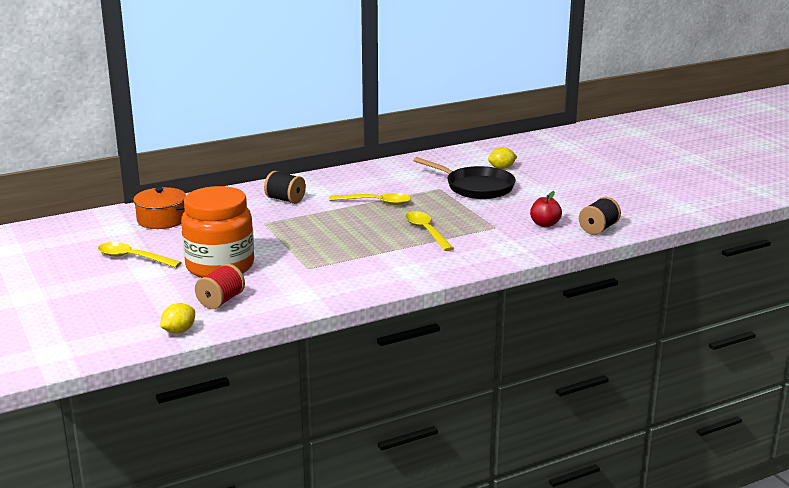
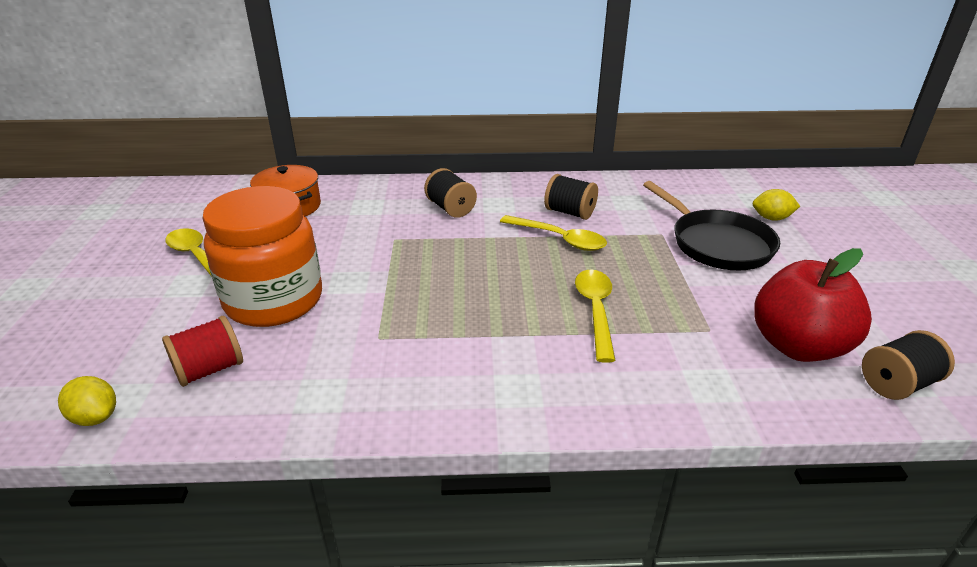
camera: 25 degrees right, 10 degrees up
yellow lemon [160,303,195,334] -> yellow lemon turned 60 degrees clockwise [58,376,116,426]
red apple [530,191,562,227] -> red apple [754,248,872,362], size x1.90
none -> black spool [544,174,598,220]

